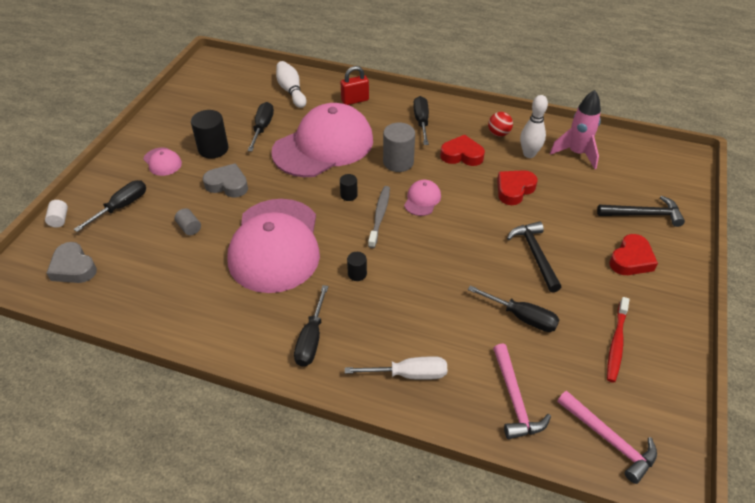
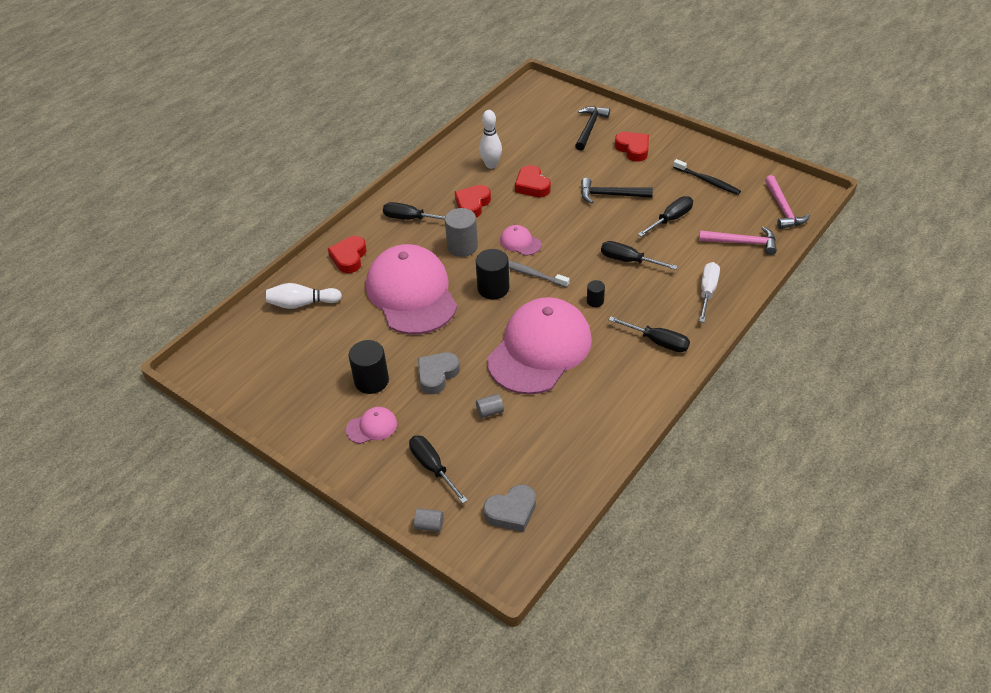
camera: 70 degrees left, 0 degrees up
white cylinder [45,200,68,227] -> grey cylinder [414,508,444,532]
pink cap [227,199,320,293] -> pink cap turned 75 degrees counterclockwise [487,297,592,395]
black screwdriver [248,102,274,151] -> black screwdriver moved to [601,241,678,270]
red padlock [340,66,369,105] -> red heart [328,236,367,273]
black cylinder [340,174,358,201] -> black cylinder [476,249,509,299], size x1.88
red ball [488,112,513,137] -> none
pink rocket [550,90,601,169] -> none
pink hammer [557,391,657,484] -> pink hammer turned 105 degrees clockwise [765,175,810,229]
red toothbrush [607,297,630,383] -> black toothbrush [673,159,741,195]

